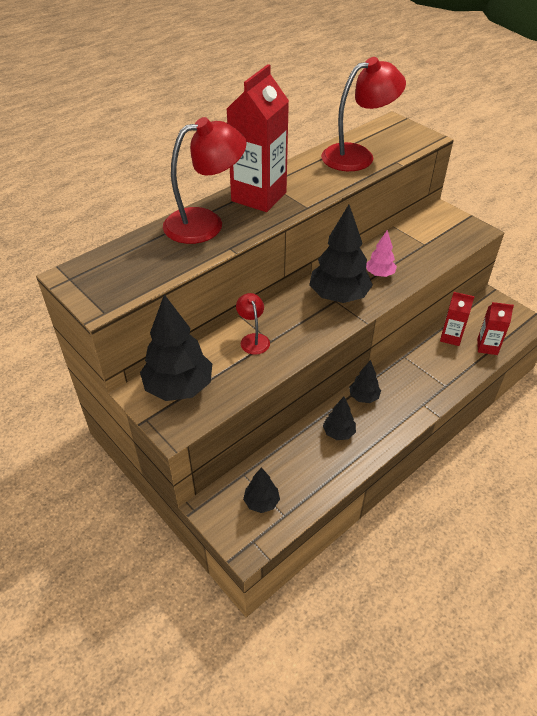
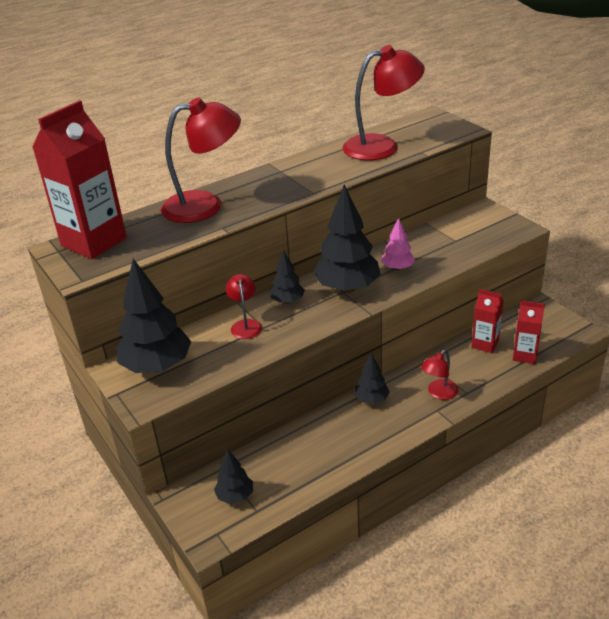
camera: 10 degrees right, 10 degrees down
red carton [227,64,289,212] -> red carton moved to [32,100,127,259]
black tree [323,397,356,440] -> black tree moved to [270,250,305,304]
none -> red lamp [421,350,458,400]

